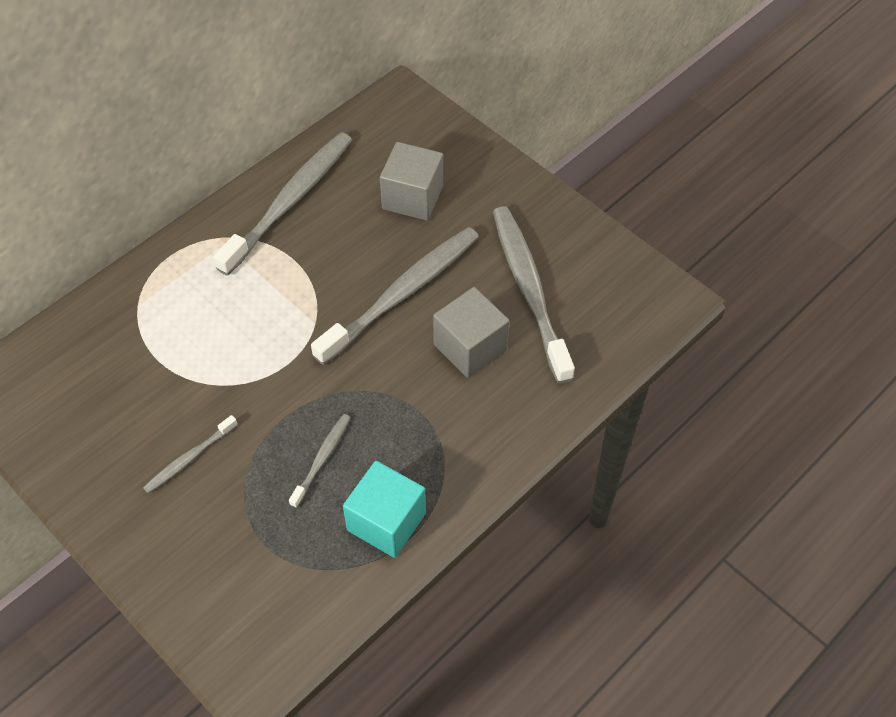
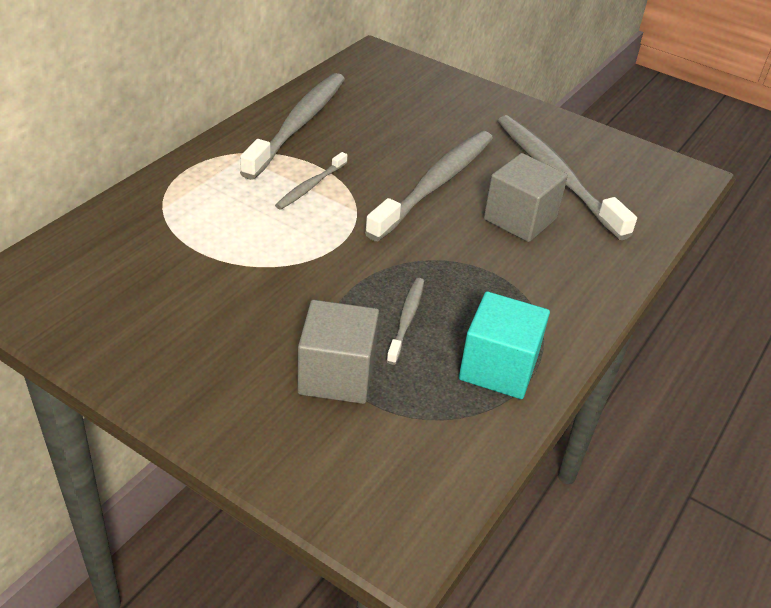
camera: 15 degrees left, 15 degrees down
grey toothbrush [143,415,237,493] -> grey toothbrush moved to [275,152,347,209]
grey cube [380,142,443,221] -> grey cube moved to [297,300,379,404]

